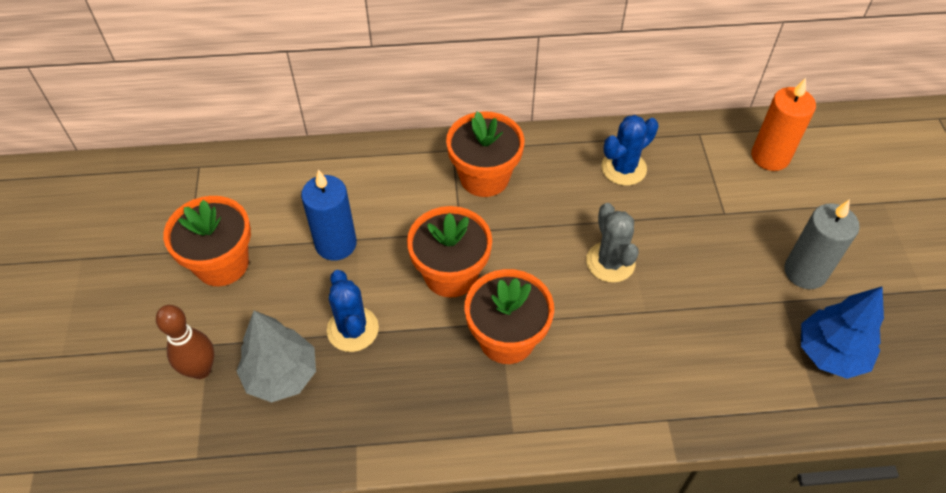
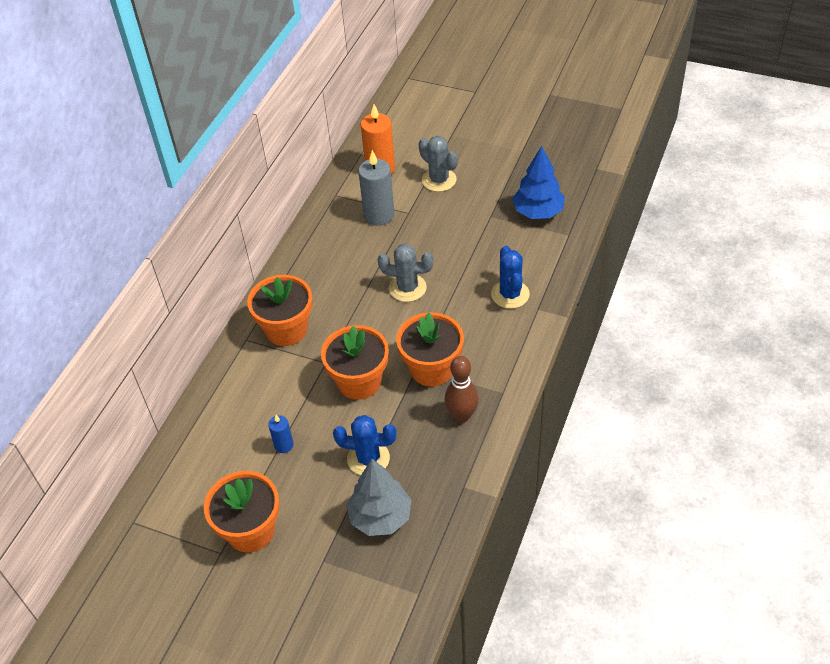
camera: 60 degrees left, 5 degrees down
brown bowling pin [156,305,214,379] -> brown bowling pin moved to [445,356,479,422]
blue candle [301,170,357,261] -> blue candle [268,415,294,453], size x0.53
blue cactus [601,115,659,186] -> blue cactus moved to [491,246,530,309]
grey candle [784,199,860,289] -> grey candle moved to [358,150,394,226]
none -> grey cactus [419,136,458,192]

